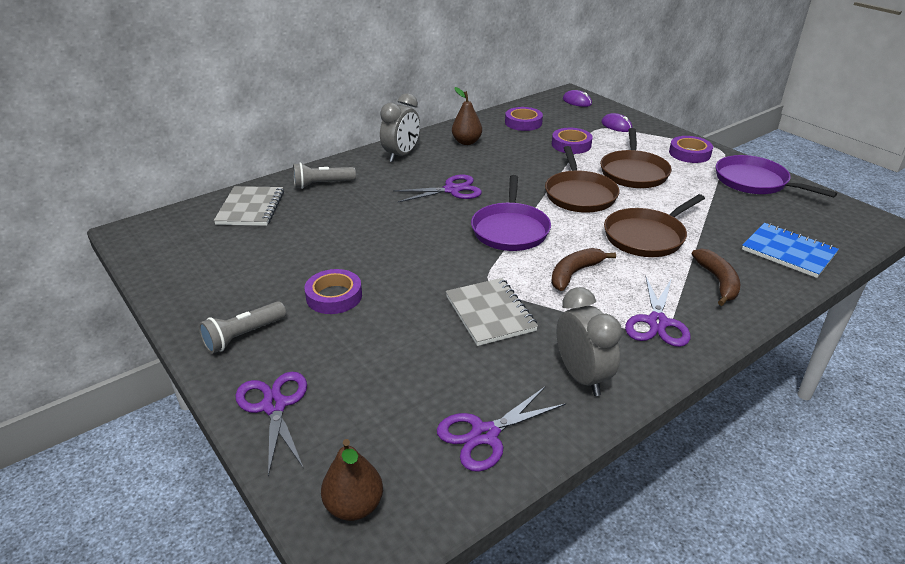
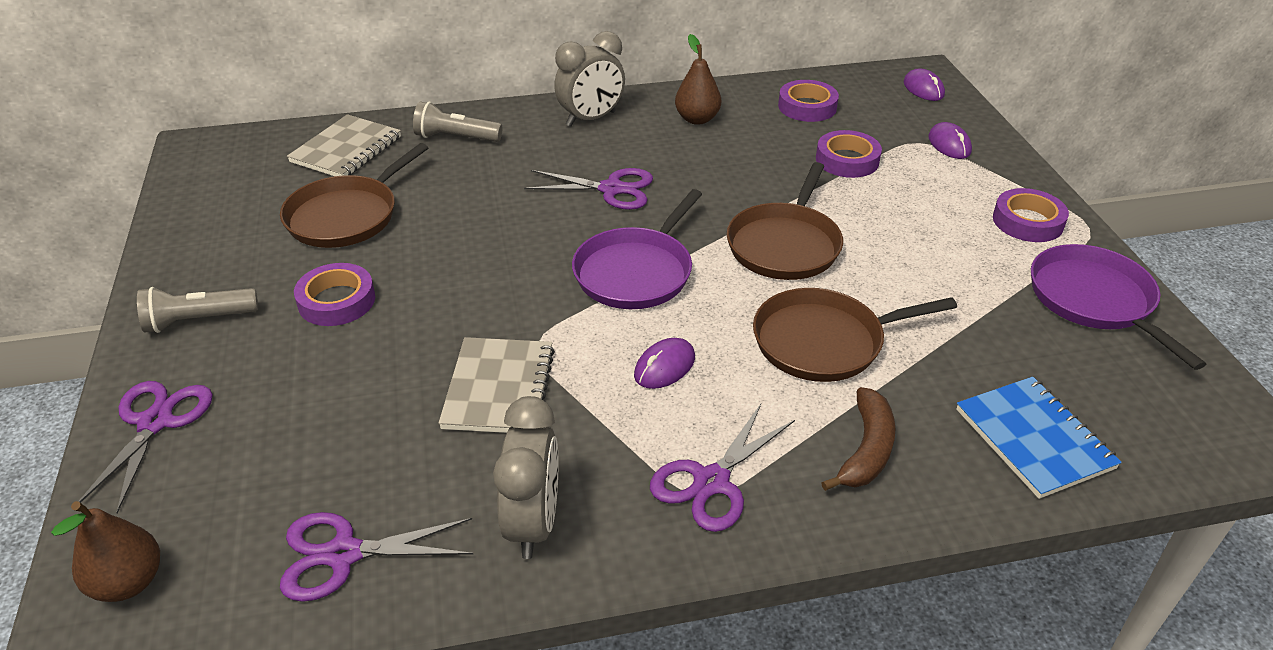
camera: 25 degrees right, 5 degrees up
brown banana [551,248,616,291] -> purple mouse [634,338,695,389]
brown pan [600,128,672,188] -> brown pan moved to [280,143,428,248]

